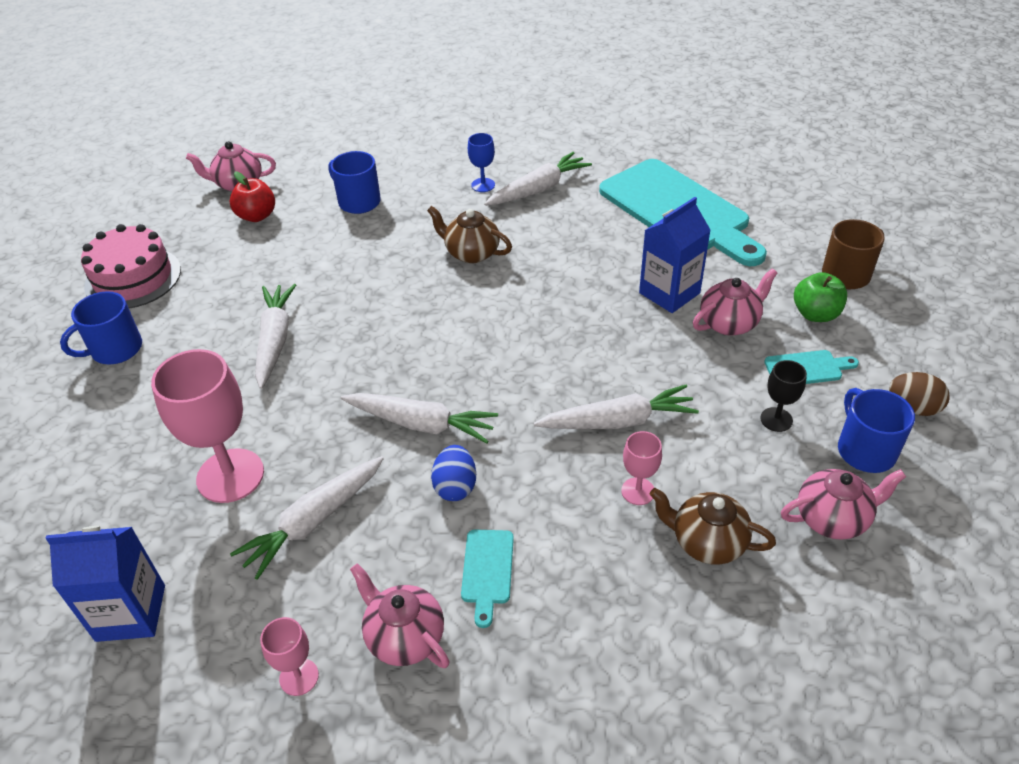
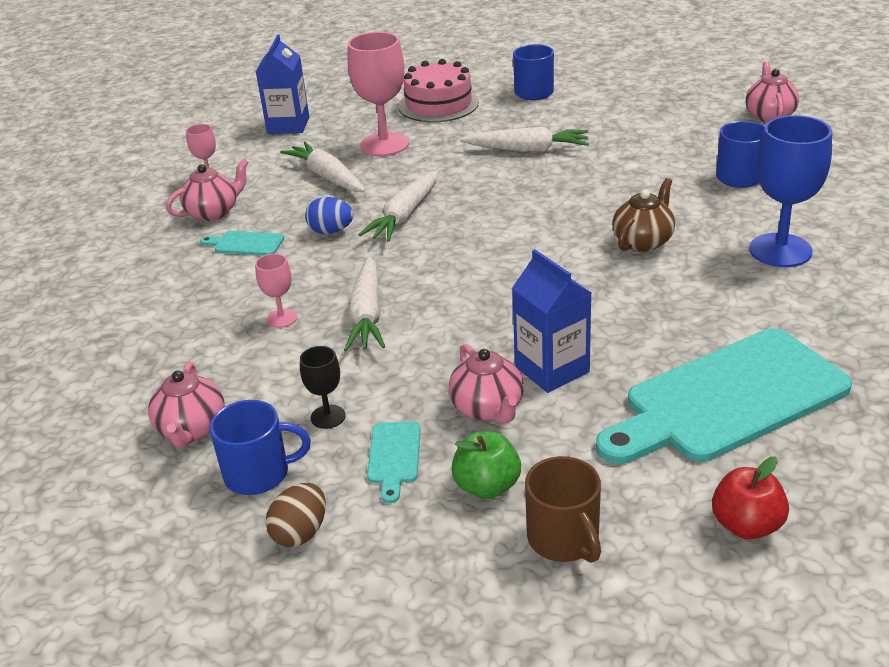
camera: 100 degrees right, 10 degrees down
pink cake [81,224,181,309] -> pink cake moved to [399,59,479,122]
red apple [230,172,275,222] -> red apple moved to [712,457,789,540]
blue goblet [468,133,495,192] -> blue goblet [749,115,832,267], size x2.04
white carrot [484,152,592,206] -> none
brown teapot [650,488,776,565] -> none

